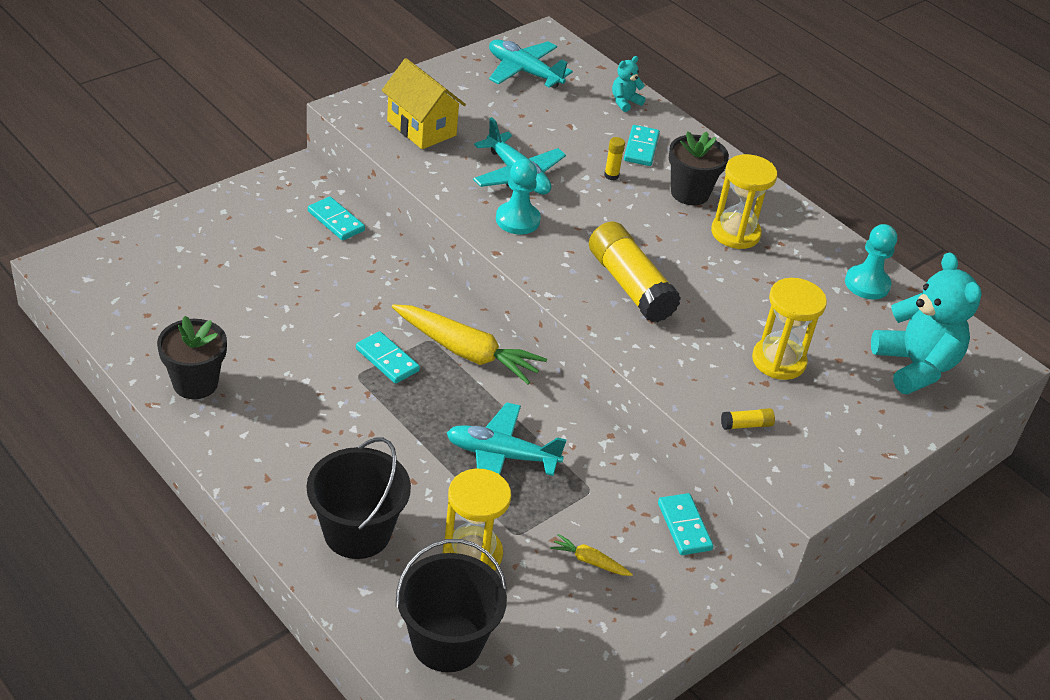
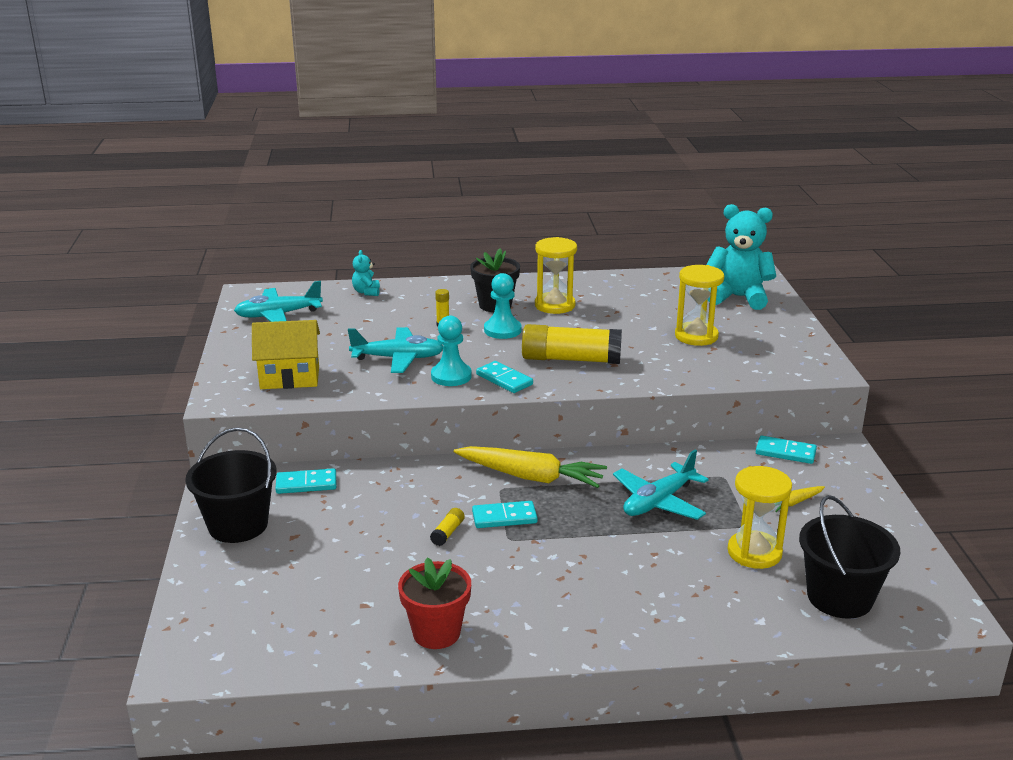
camera: 50 degrees left, 15 degrees down
black flower pot [157,316,227,399] -> red flower pot [398,557,471,649]
black bucket [307,437,411,559] -> black bucket moved to [185,427,277,543]
yellow carrot [392,304,547,384] -> yellow carrot turned 45 degrees clockwise [454,446,607,488]
turquoise domino [624,125,660,166] -> turquoise domino moved to [476,361,533,393]
yellow glue stick [721,408,775,430] -> yellow glue stick moved to [430,508,465,546]
turquoise pawn [845,224,897,299] -> turquoise pawn moved to [484,273,521,339]

